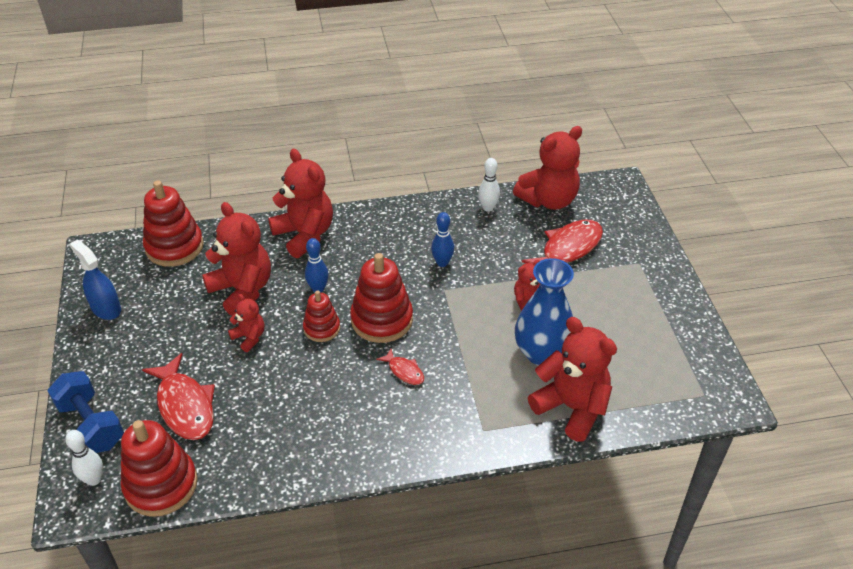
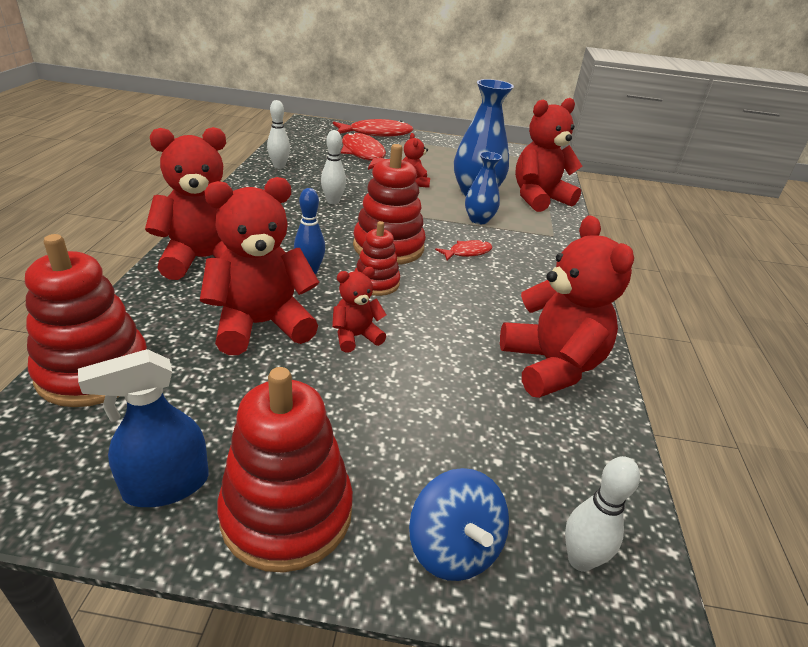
camera: 75 degrees left, 10 degrees down
blue dumbbell [47,371,124,453] -> blue spinning top [409,468,509,581]
red stacking toy [121,420,198,517] -> red stacking toy moved to [217,367,353,573]
red fish [142,353,215,440] -> red fish moved to [333,119,413,137]
blue bowling pin [431,212,454,267] -> white bowling pin [321,130,346,204]
red teddy bear [513,126,582,210] -> red teddy bear moved to [500,215,634,398]
none -> blue vase [465,152,502,224]

